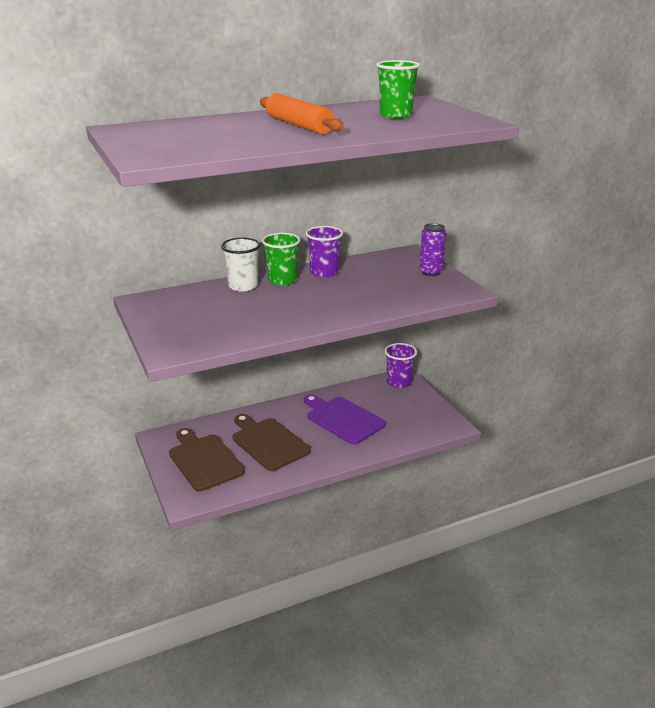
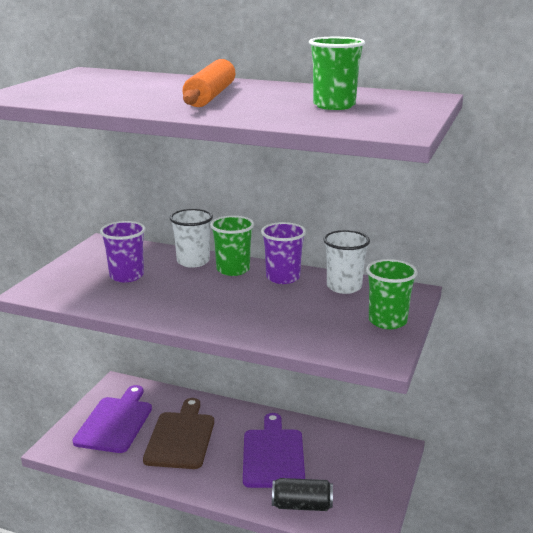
camera: 45 degrees right, 5 degrees down
brown cutting board [169,428,245,491] -> purple cutting board [73,385,152,453]
purple cup [385,343,417,388] -> purple cup moved to [100,221,146,282]
purple can [420,223,446,276] -> green cup [366,259,418,329]
none -> black can [272,478,333,511]
none -> white cup [323,230,370,294]

